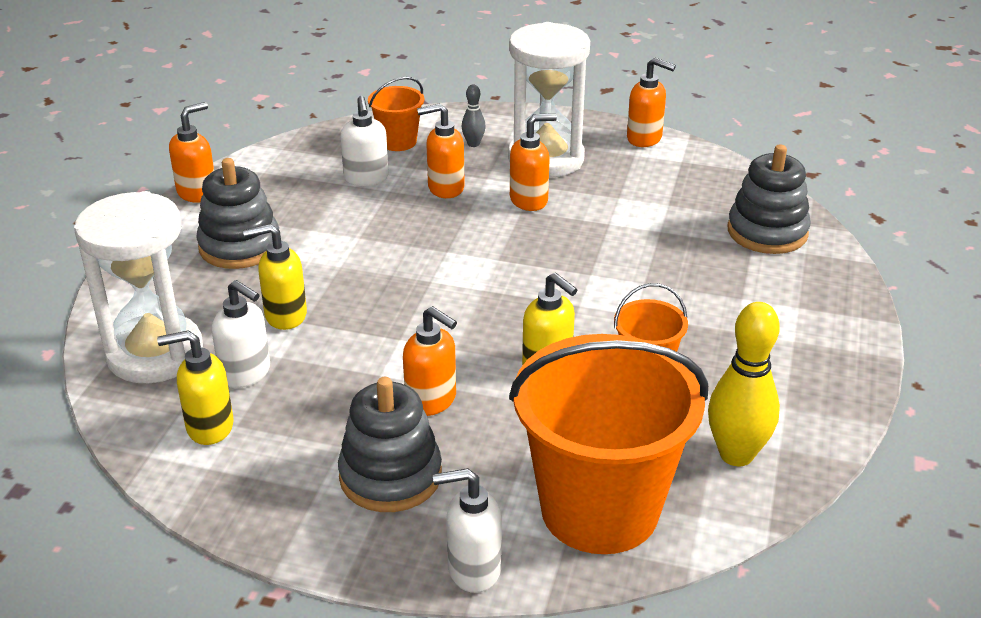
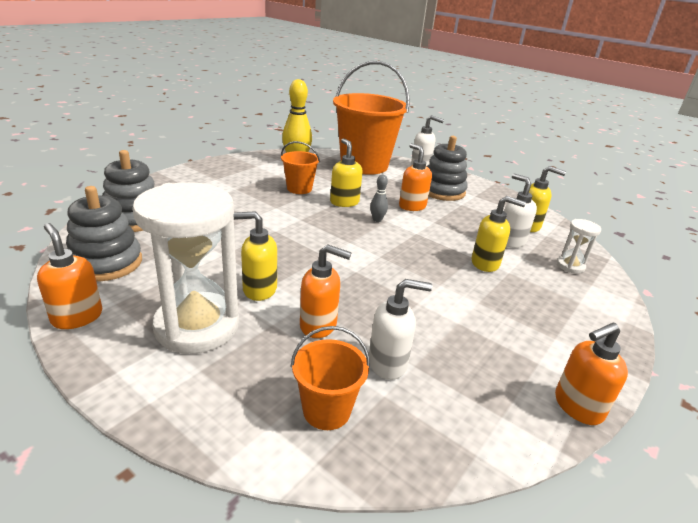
camera: 160 degrees left, 5 degrees down
white hourglass [74,191,203,383] -> white hourglass [556,219,601,274], size x0.45
grey stacking toy [196,158,279,269] -> grey stacking toy moved to [66,186,142,282]
white soap dispenser [340,96,389,186] -> white soap dispenser turned 75 degrees clockwise [369,279,432,380]
grey bowling pin [462,84,486,147] -> grey bowling pin moved to [370,175,388,222]
orange soap dispenser [510,113,557,211] -> yellow soap dispenser [234,211,277,301]

